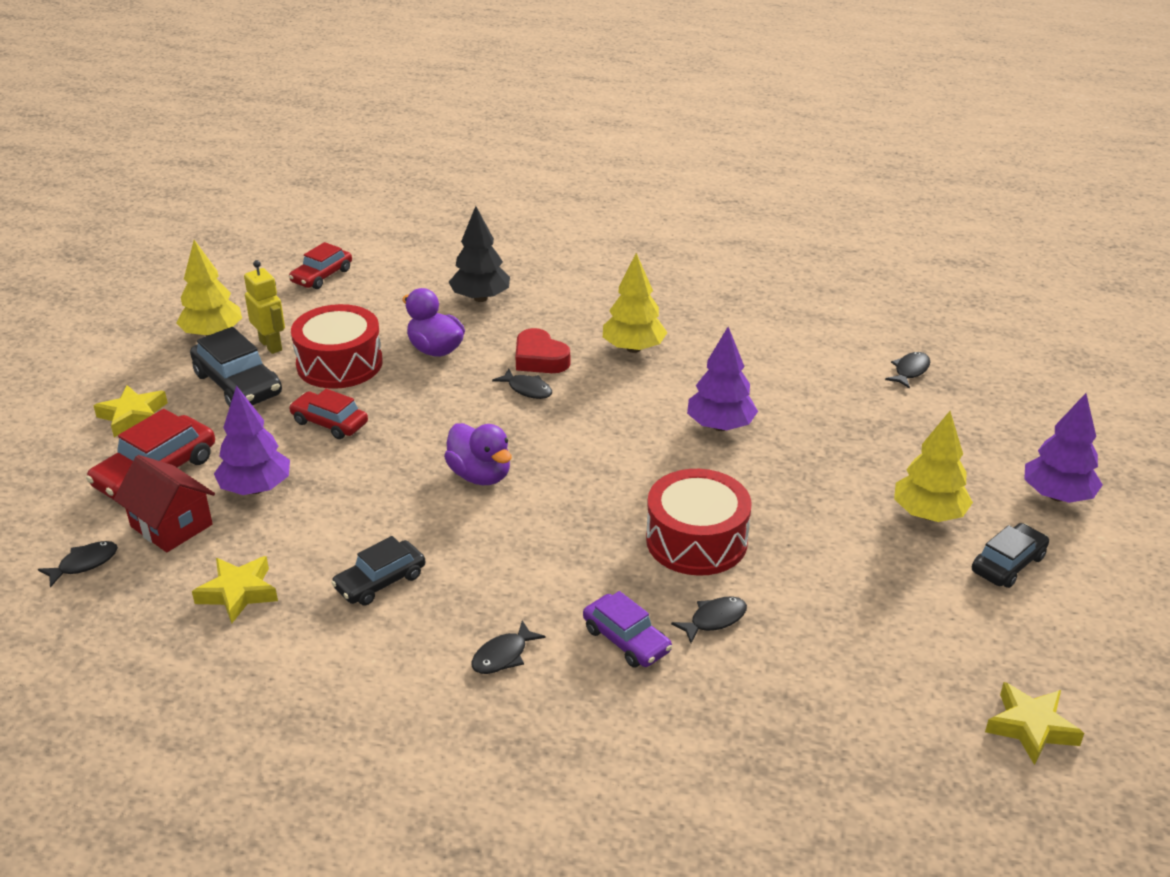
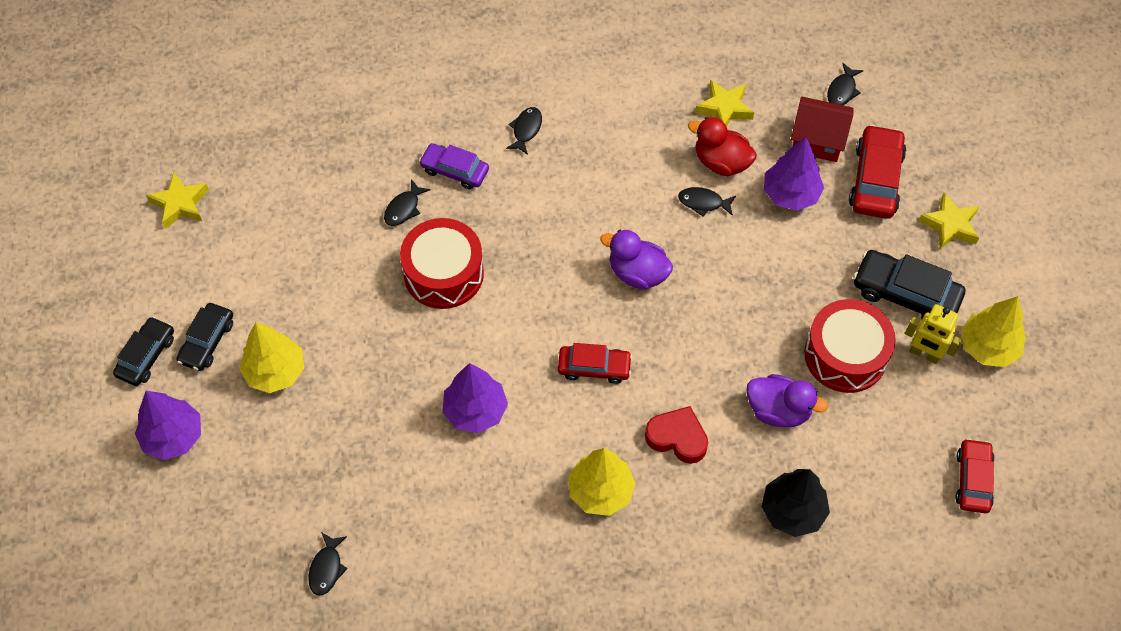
camera: 155 degrees right, 25 degrees up
red car [289,389,368,439] -> red car moved to [558,343,632,384]
black car [331,536,425,605] -> black car moved to [113,317,174,386]
black fish [492,368,552,399] -> black fish moved to [678,187,736,216]
none -> red duck [688,117,757,176]

